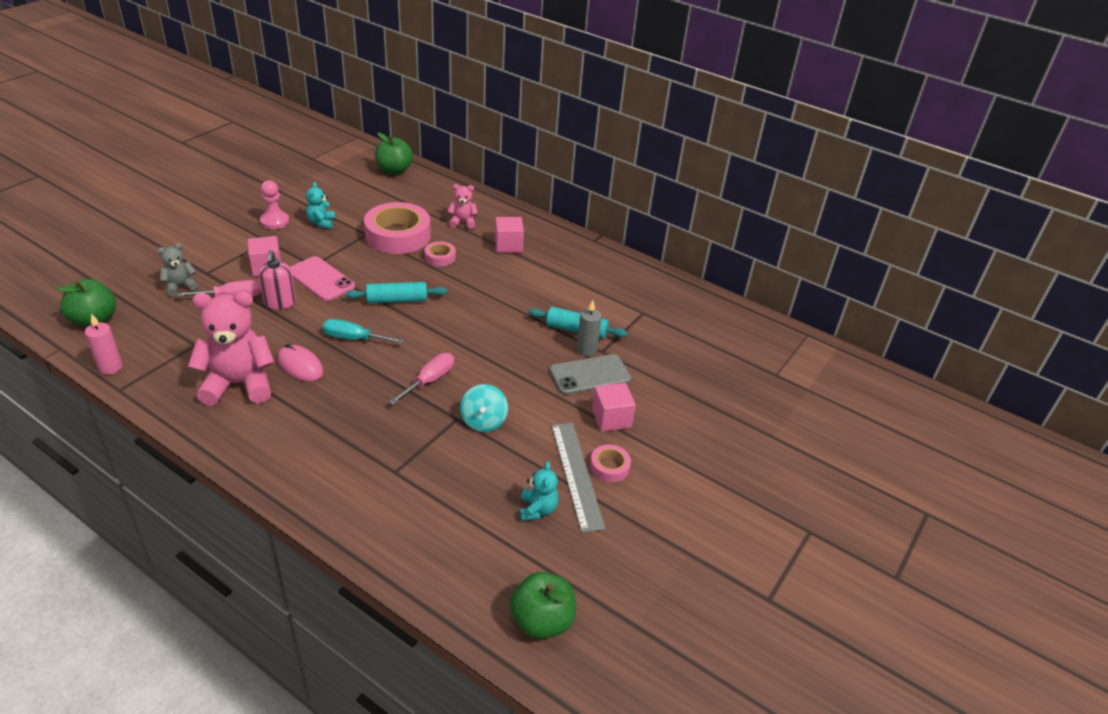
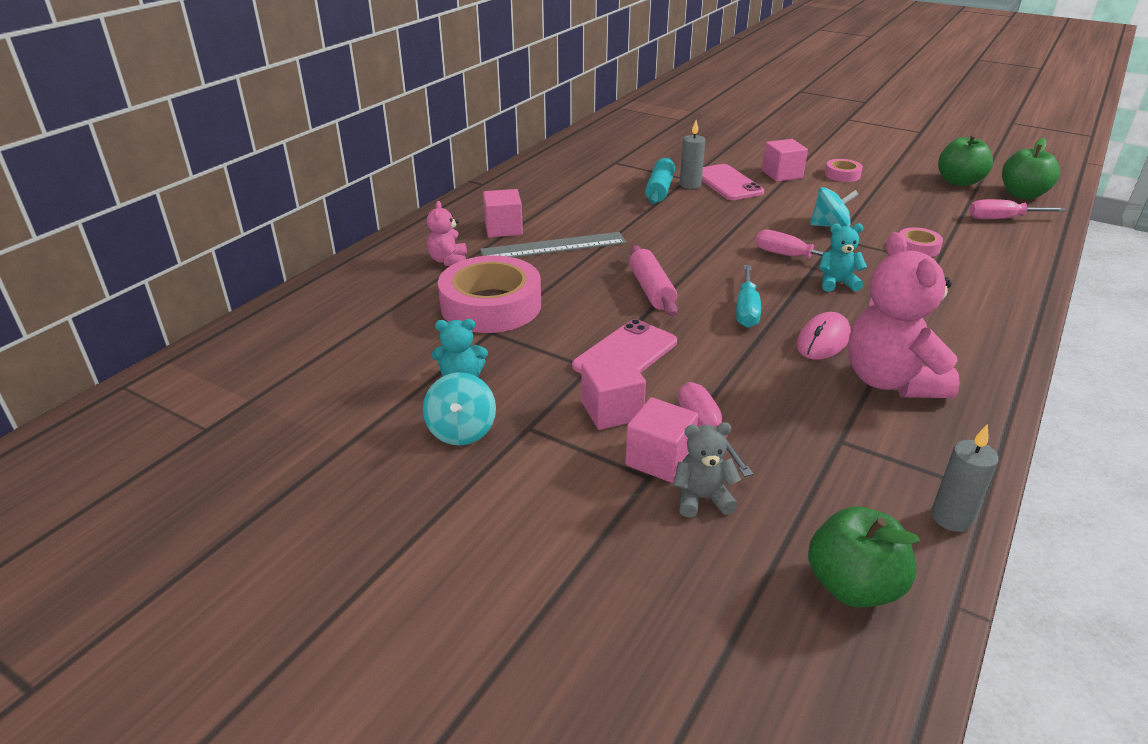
camera: 90 degrees left, 5 degrees down
pink candle [85,313,123,375] -> grey candle [931,424,999,532]
grey teddy bear [157,243,198,296] -> grey teddy bear turned 120 degrees clockwise [673,422,741,518]
pink soap dispenser [259,250,296,310] -> none
pink pawn [260,180,289,229] -> turquoise spinning top [423,372,496,445]
turquoise rolling pin [346,282,447,304] -> pink rolling pin [629,245,677,316]
green apple [375,132,413,175] -> green apple moved to [938,134,993,186]
pink tape [425,241,456,266] -> pink tape moved to [899,227,943,257]
turquoise teddy bear [520,461,559,521] -> turquoise teddy bear moved to [819,223,867,292]
grey phone [550,354,631,395] -> pink phone [702,164,764,200]
grey ruler [551,423,606,533] -> grey ruler moved to [480,232,626,258]
none -> pink cube [625,397,698,483]
none -> pink screwdriver [969,199,1066,219]

